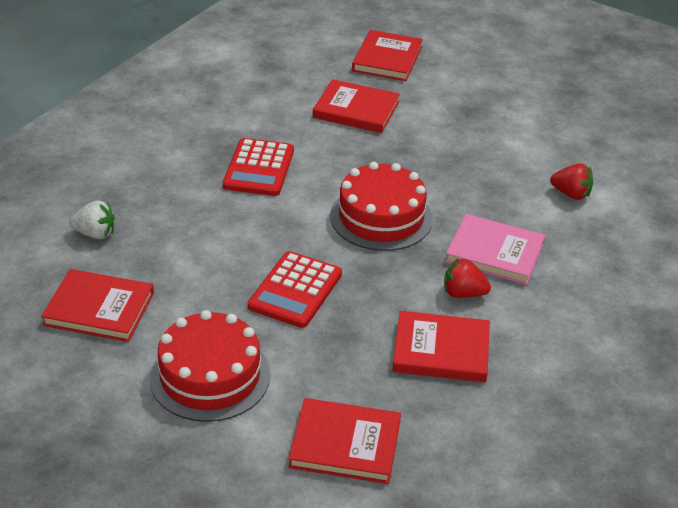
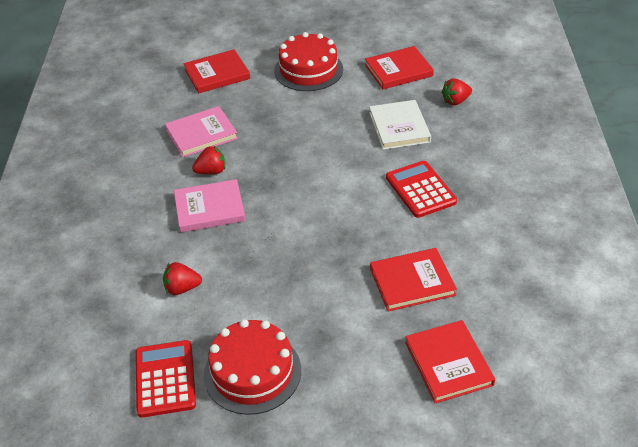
camera: 150 degrees right, 5 degrees up
white strawberry [69,200,115,239] -> red strawberry [442,78,472,105]
red calculator [248,251,342,328] -> red calculator moved to [135,340,196,418]
red cake [330,162,433,251] -> red cake moved to [204,319,301,415]
red book [392,311,490,382] -> pink book [165,106,238,157]
none -> white book [369,100,431,150]

